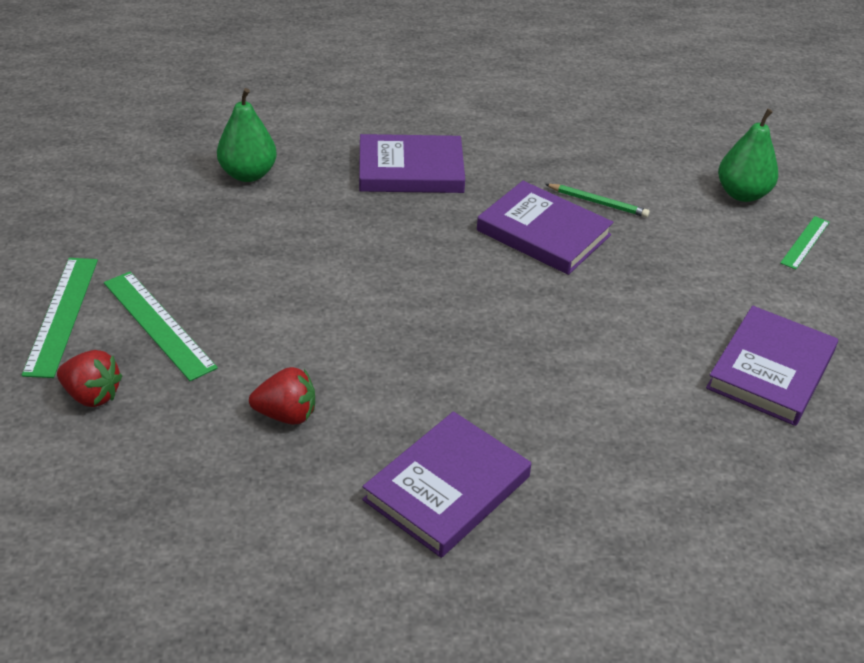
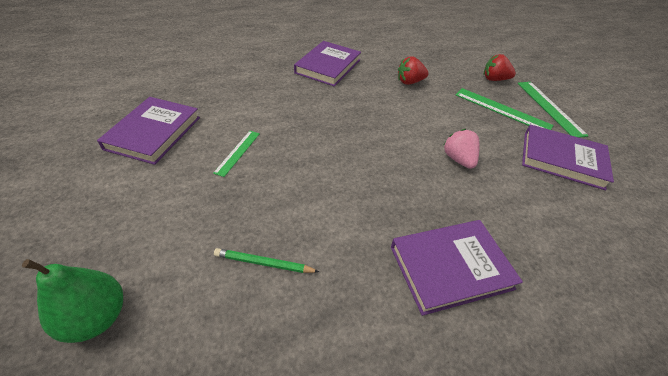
camera: 165 degrees right, 5 degrees up
green pear [217,88,277,182] -> none
purple book [477,181,614,275] -> purple book moved to [522,124,614,190]
green ruler [780,216,830,270] -> green ruler moved to [213,131,260,177]
none -> pink strawberry [444,129,480,169]

